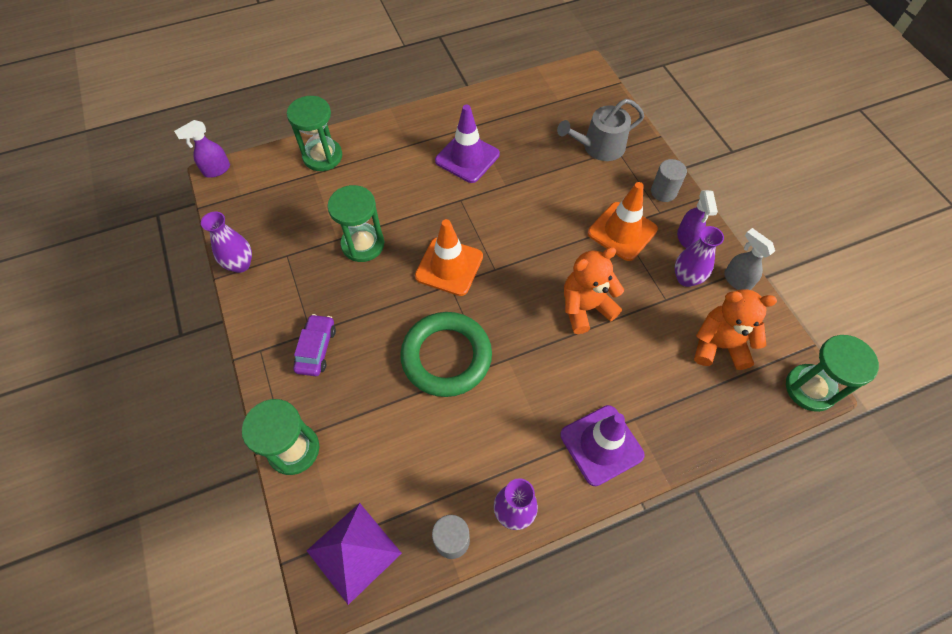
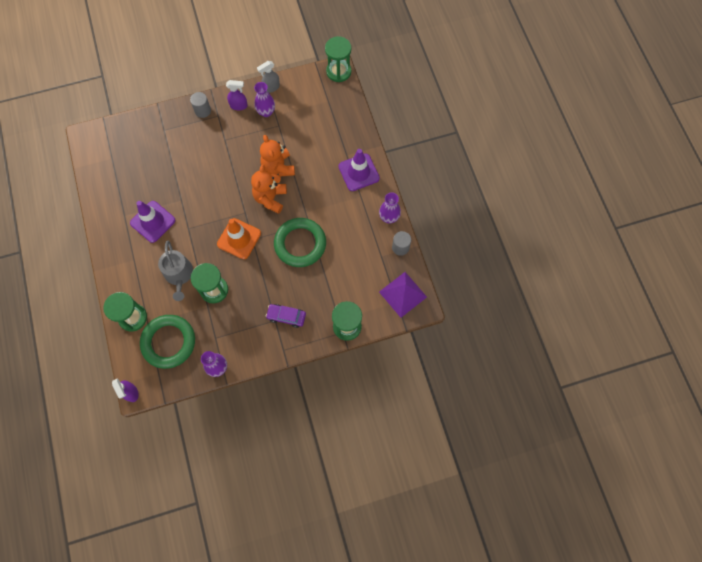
camera: 85 degrees left, 10 degrees up
grey watering can [557,99,644,161] -> grey watering can moved to [158,240,193,301]
orange traffic cone [588,182,658,261] -> none
orange teddy bear [694,289,777,370] -> orange teddy bear moved to [251,164,287,214]
none -> green ring [140,315,195,369]

